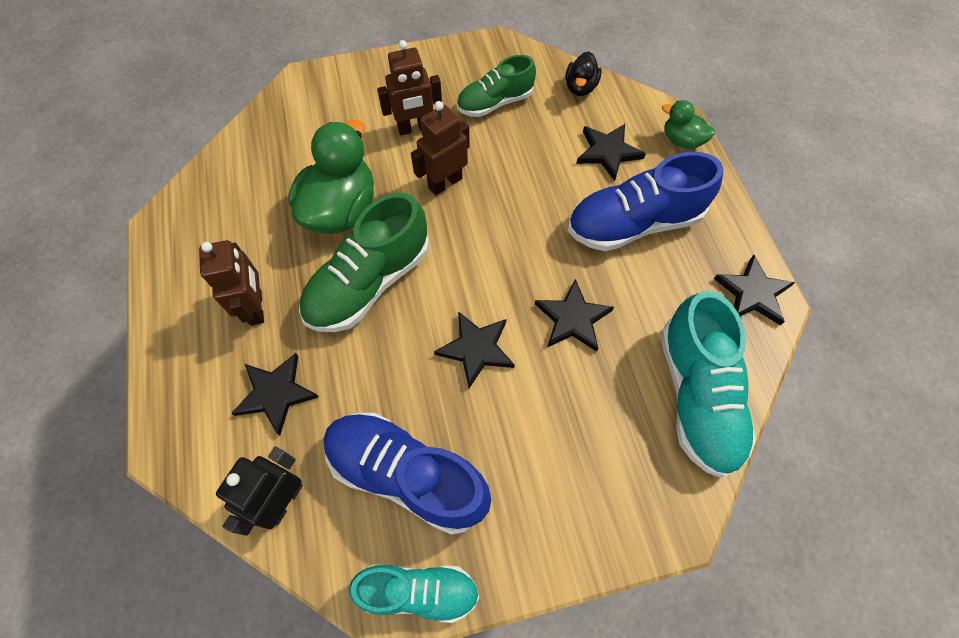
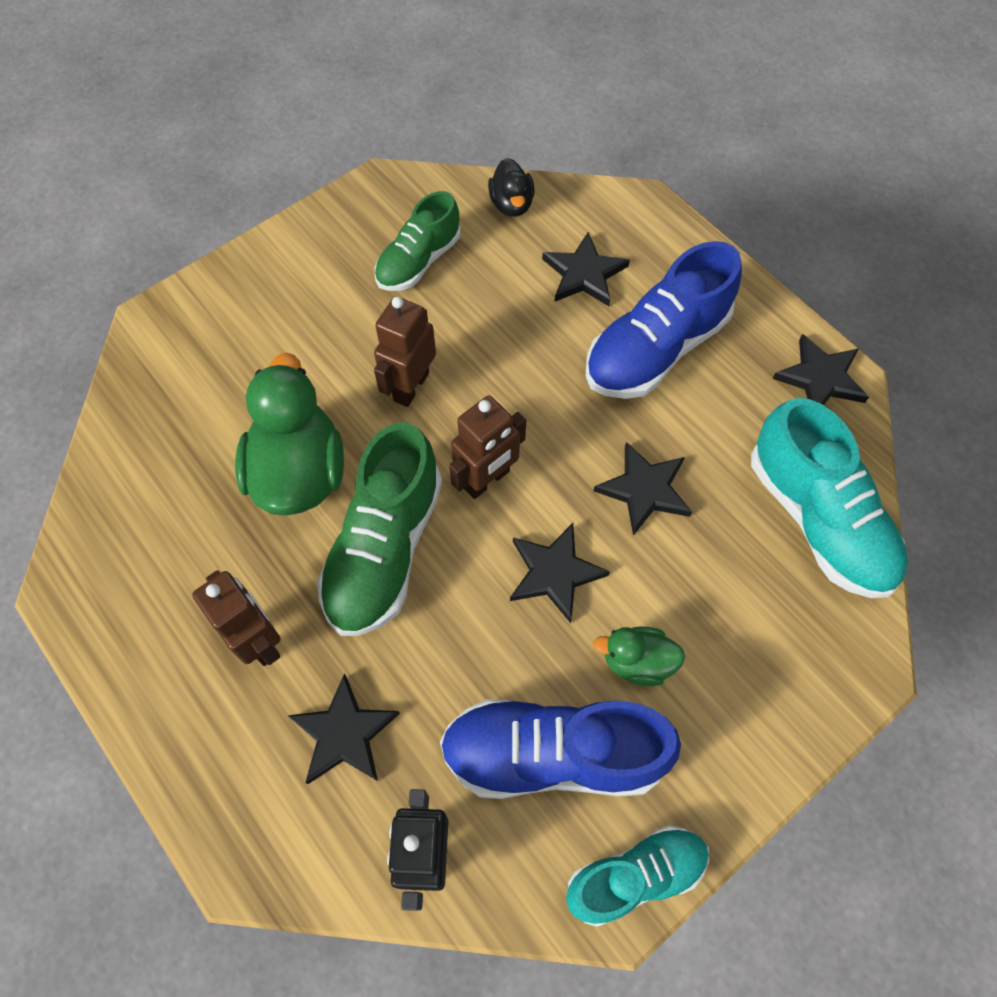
camera: 25 degrees left, 0 degrees up
brown robot [377,40,442,135] -> brown robot moved to [449,395,526,499]
green duck [662,100,715,149] -> green duck moved to [593,627,685,686]

